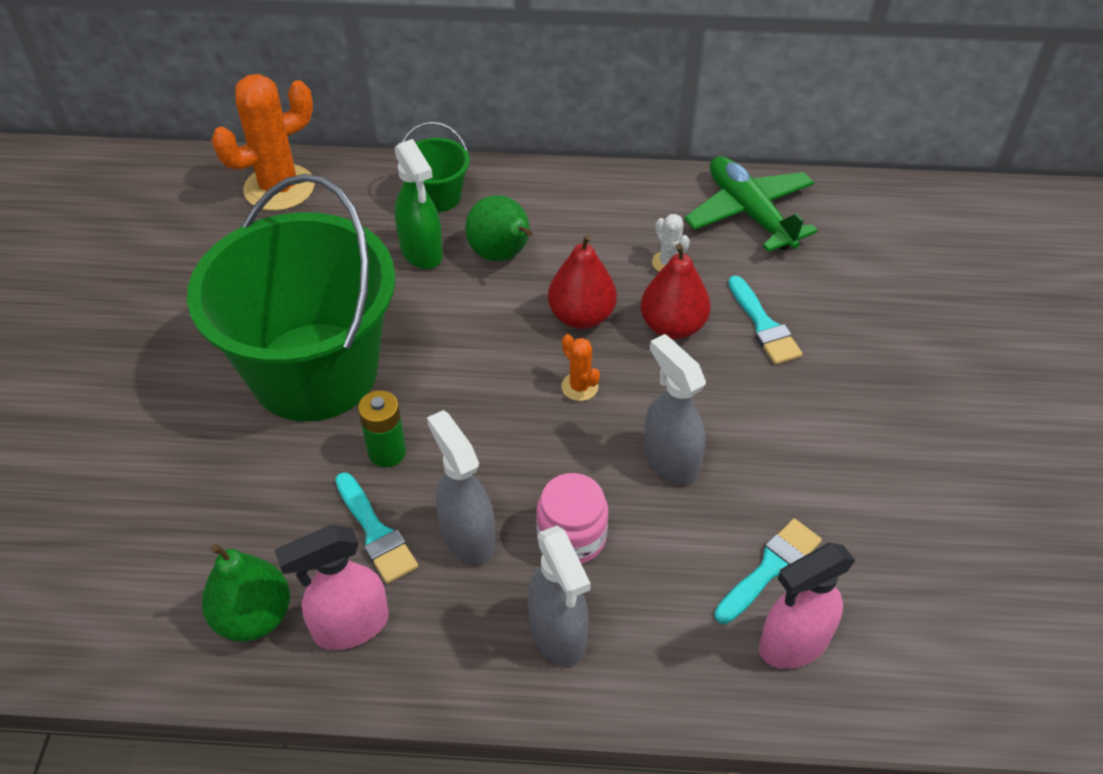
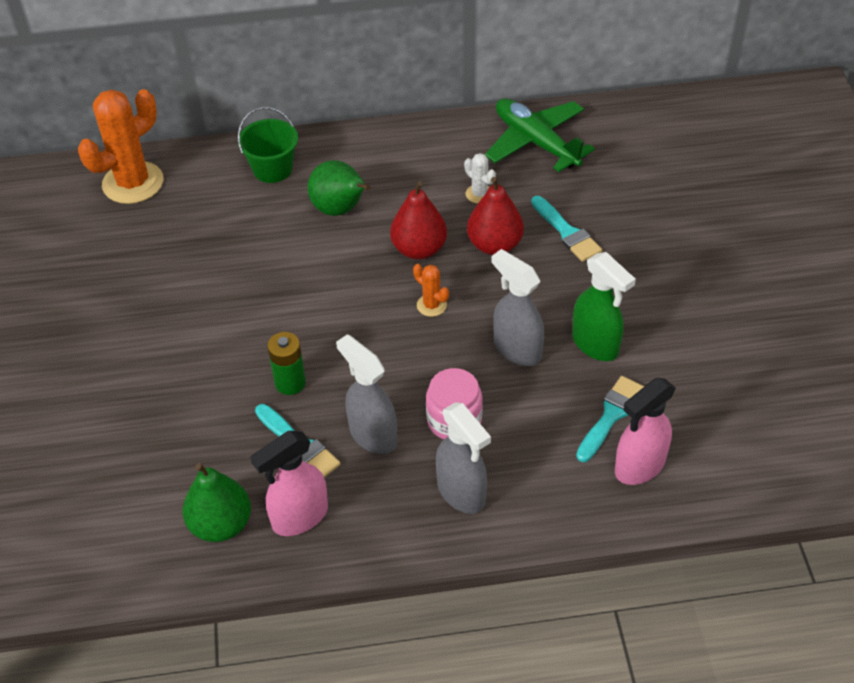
camera: 10 degrees left, 0 degrees up
green bucket [187,174,396,422] -> none
green spray bottle [394,139,443,269] -> green spray bottle moved to [572,252,636,361]

